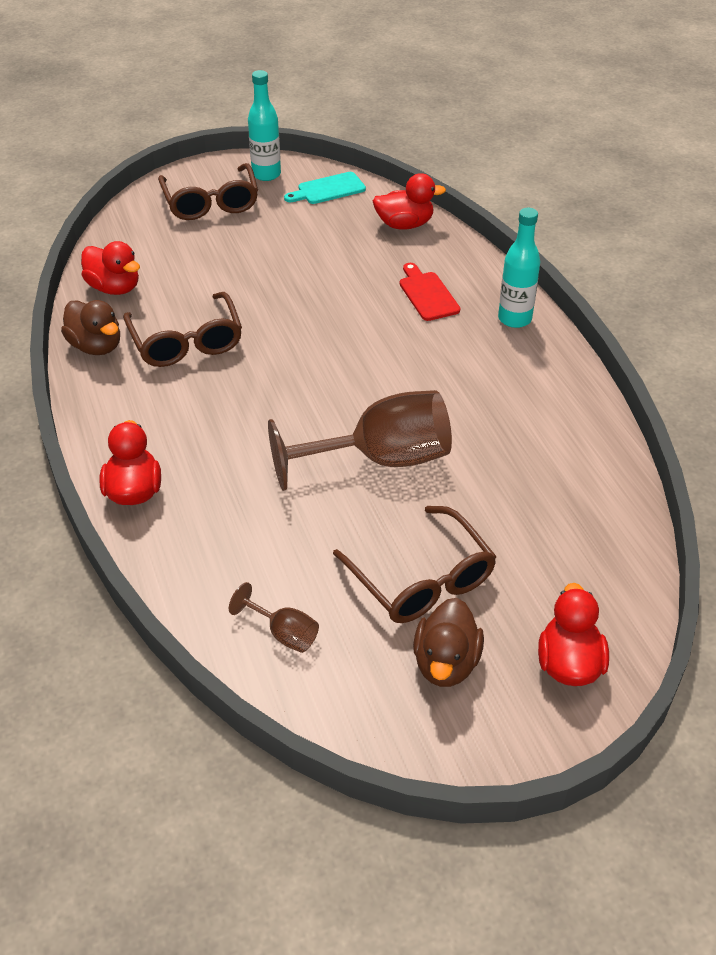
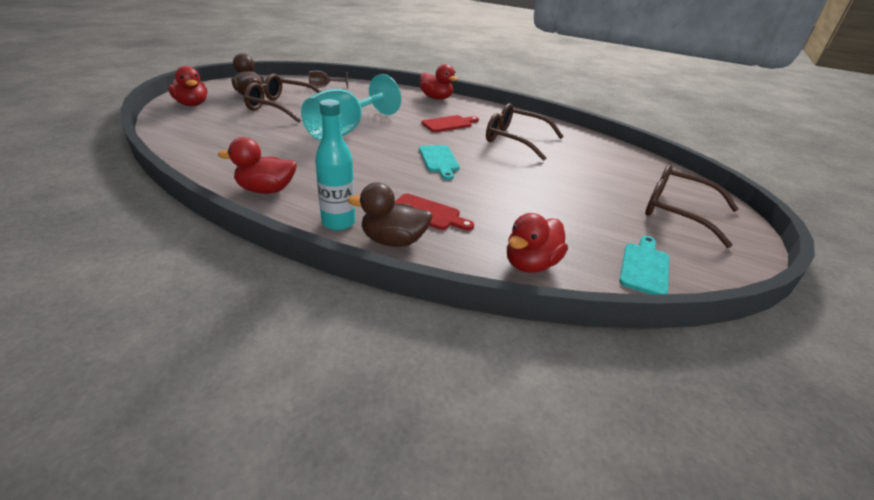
camera: 135 degrees right, 10 degrees down
brown duck [61,300,120,355] -> brown duck moved to [348,183,433,247]
red duck [81,241,140,295] -> red duck moved to [218,137,297,194]
turquoise bottle [248,70,281,181] -> none
brown goblet [268,390,452,491] -> turquoise goblet [301,74,401,141]
none -> turquoise cutting board [419,145,460,180]
none -> red cutting board [421,115,479,132]

